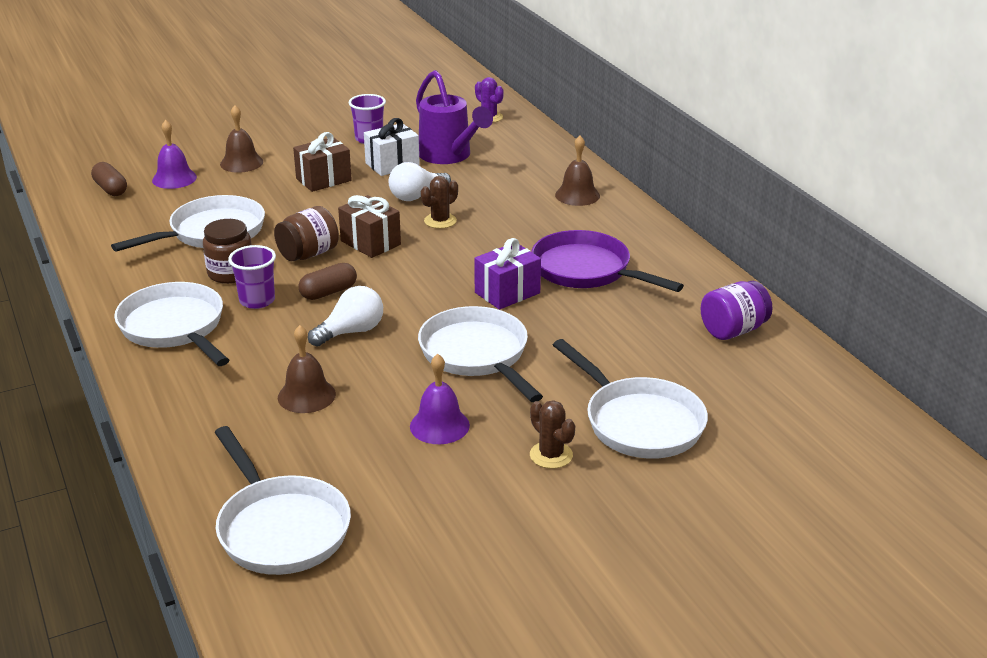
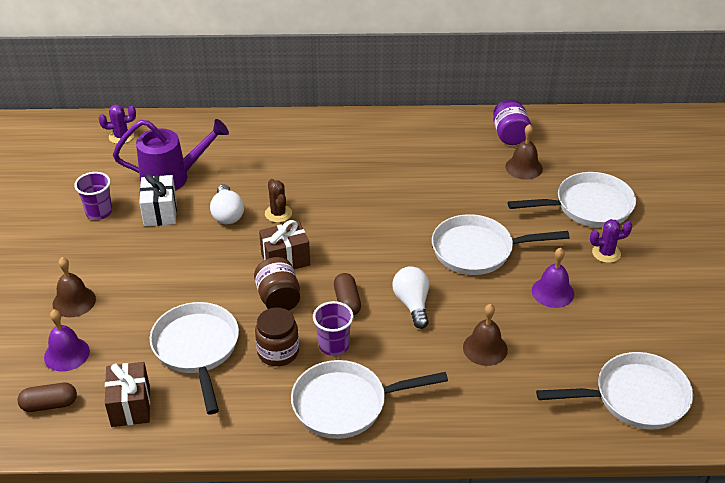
camera: 65 degrees left, 10 degrees up
brown gift [293,132,352,192] -> brown gift moved to [105,362,150,427]
purple gift [474,238,541,310] -> none
brown cactus [530,400,575,469] -> purple cactus [590,219,633,263]
purple pan [531,230,684,292] -> none
brown bell [555,136,600,206] -> brown bell moved to [505,124,543,180]

